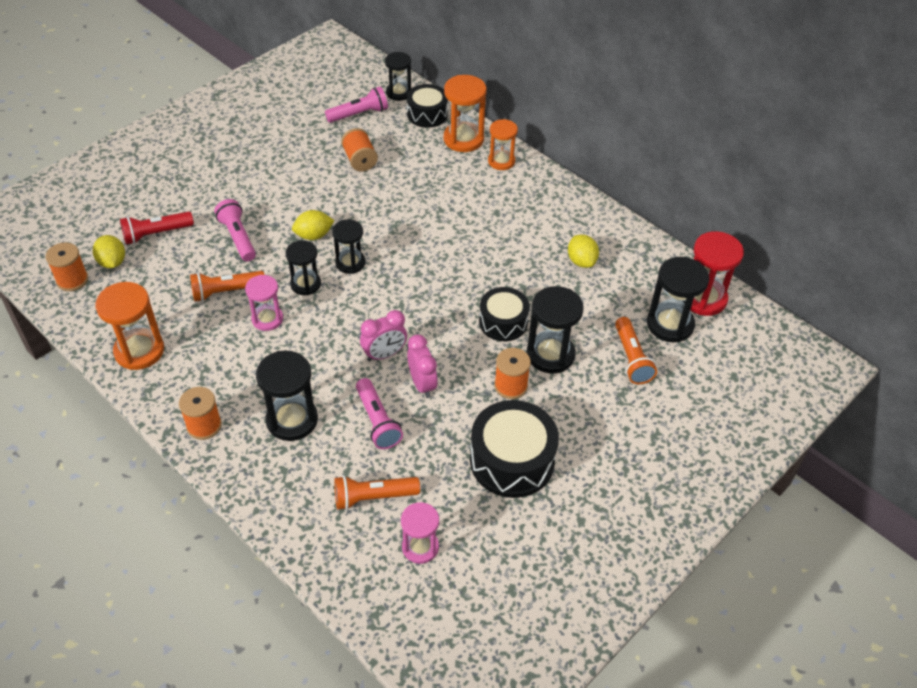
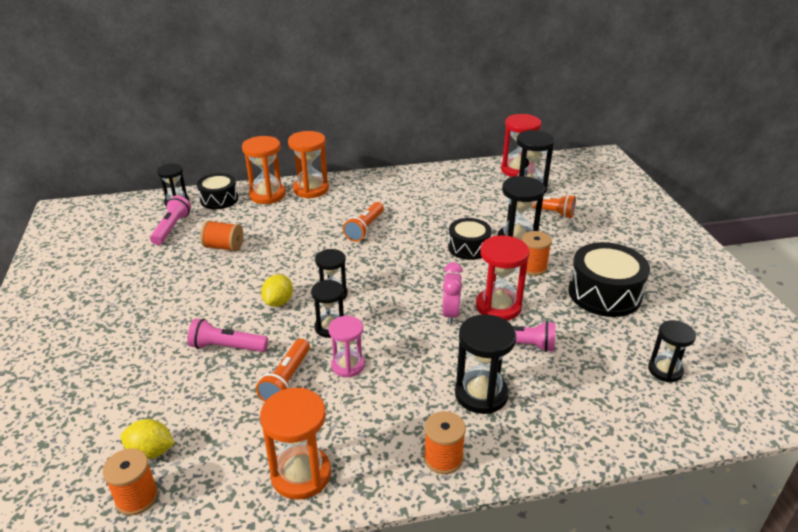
camera: 55 degrees left, 15 degrees down
red flashlight [120,212,194,245] -> none
orange flashlight [334,476,420,510] -> orange flashlight moved to [343,202,384,242]
pink hourglass [401,502,439,564] -> black hourglass [648,320,696,382]
pink clock [407,334,438,398] -> red hourglass [476,235,529,321]
orange hourglass [488,119,518,170] -> orange hourglass [288,131,329,198], size x1.52
yellow lemon [568,234,599,268] -> none

